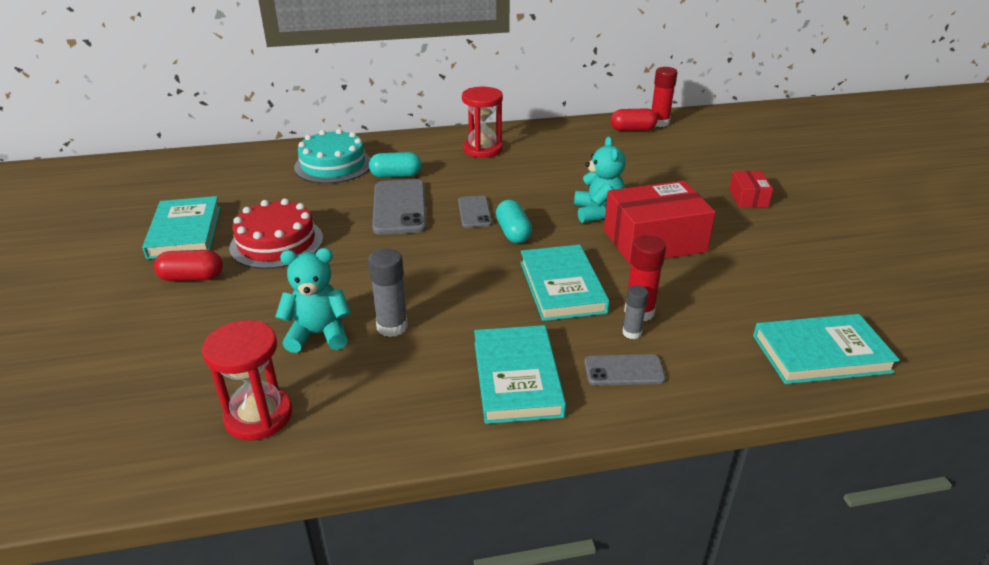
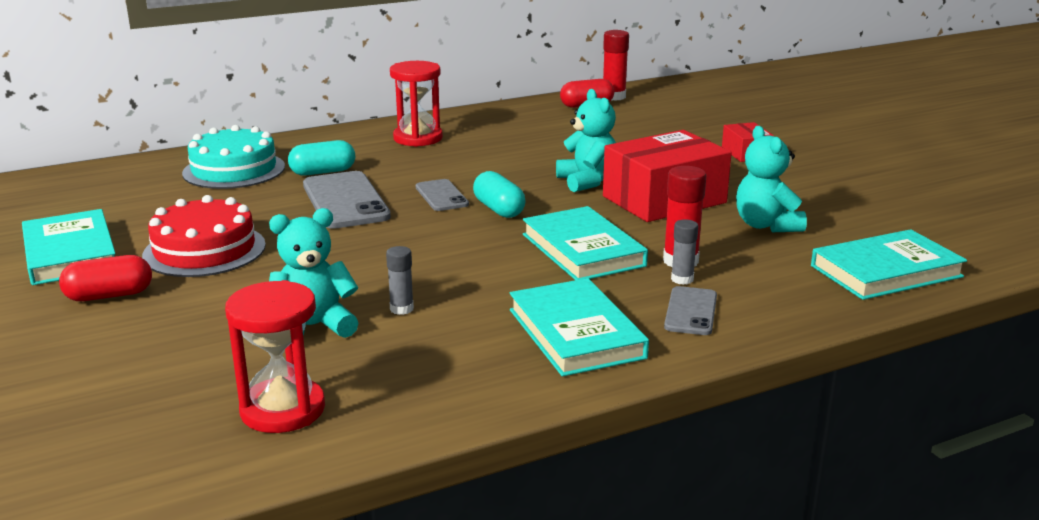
camera: 15 degrees left, 10 degrees down
grey glue stick [368,249,408,337] -> grey glue stick [386,246,414,315], size x0.62
grey phone [584,354,666,386] -> grey phone turned 60 degrees counterclockwise [664,286,717,335]
none -> turquoise teddy bear [736,126,807,232]

